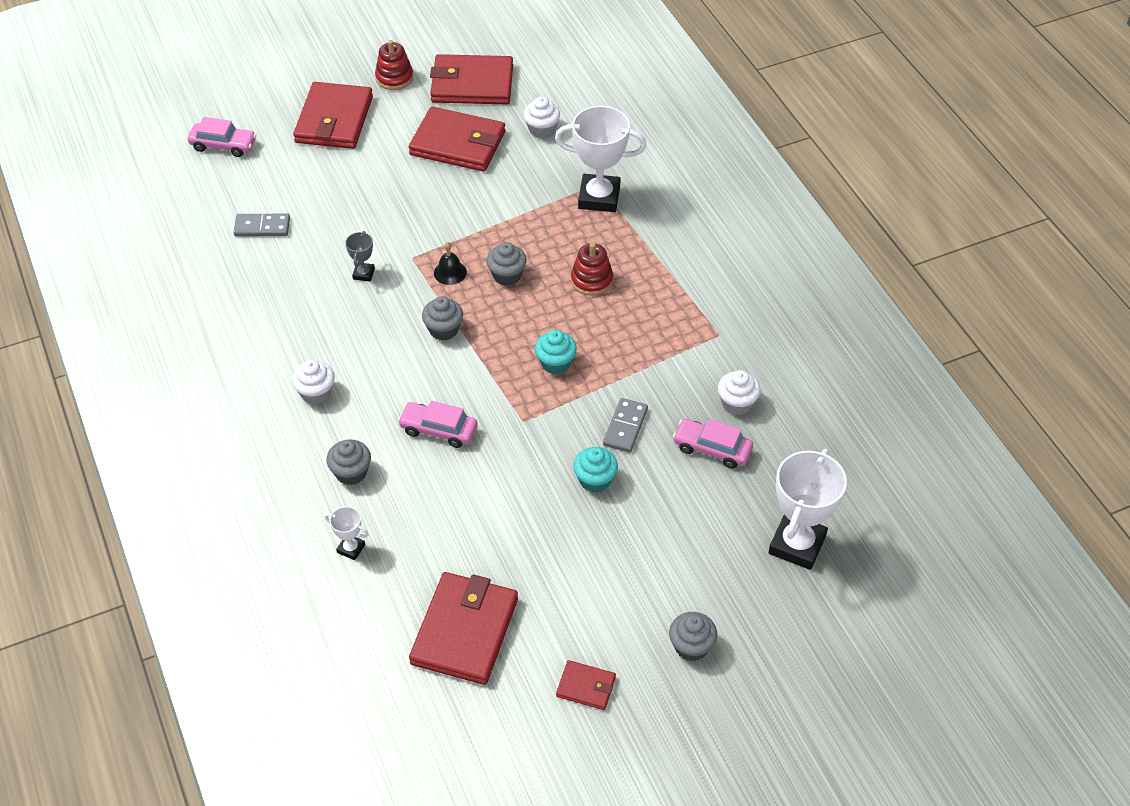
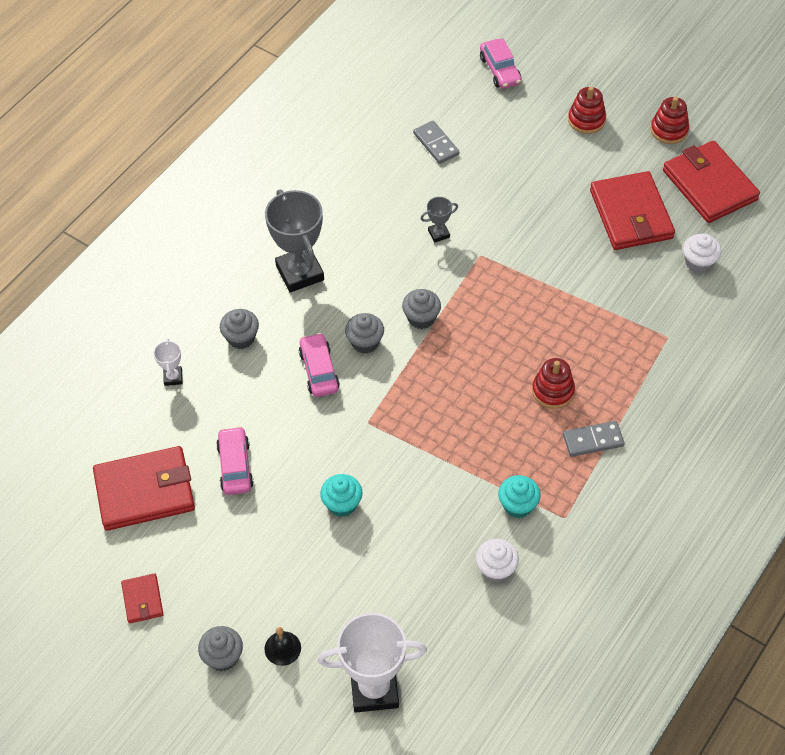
camera: 60 degrees right, 5 degrees up
white cupcake [292,360,335,405] -> grey trophy [265,189,324,292]
red wallet [293,82,373,149] -> red stacking toy [568,87,606,134]
black bell [434,242,467,285] -> black bell moved to [264,627,301,666]
grey cupcake [486,242,527,286] -> grey cupcake moved to [345,313,384,354]
turquoise cupcake [535,330,577,375] -> turquoise cupcake moved to [498,475,541,518]
white trophy [555,106,647,212] -> none
grey domino [603,398,648,453] -> grey domino moved to [563,421,625,457]
pink car [673,419,753,469] -> pink car moved to [216,426,254,495]

